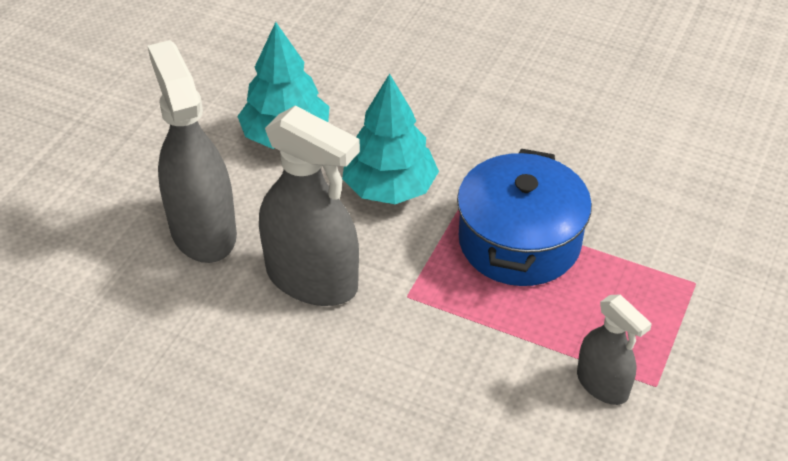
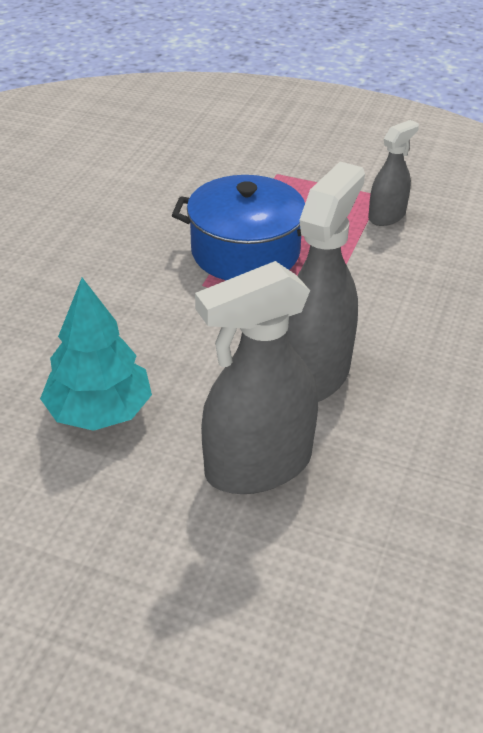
camera: 95 degrees left, 5 degrees down
turquoise tree [342,74,439,204] -> none

